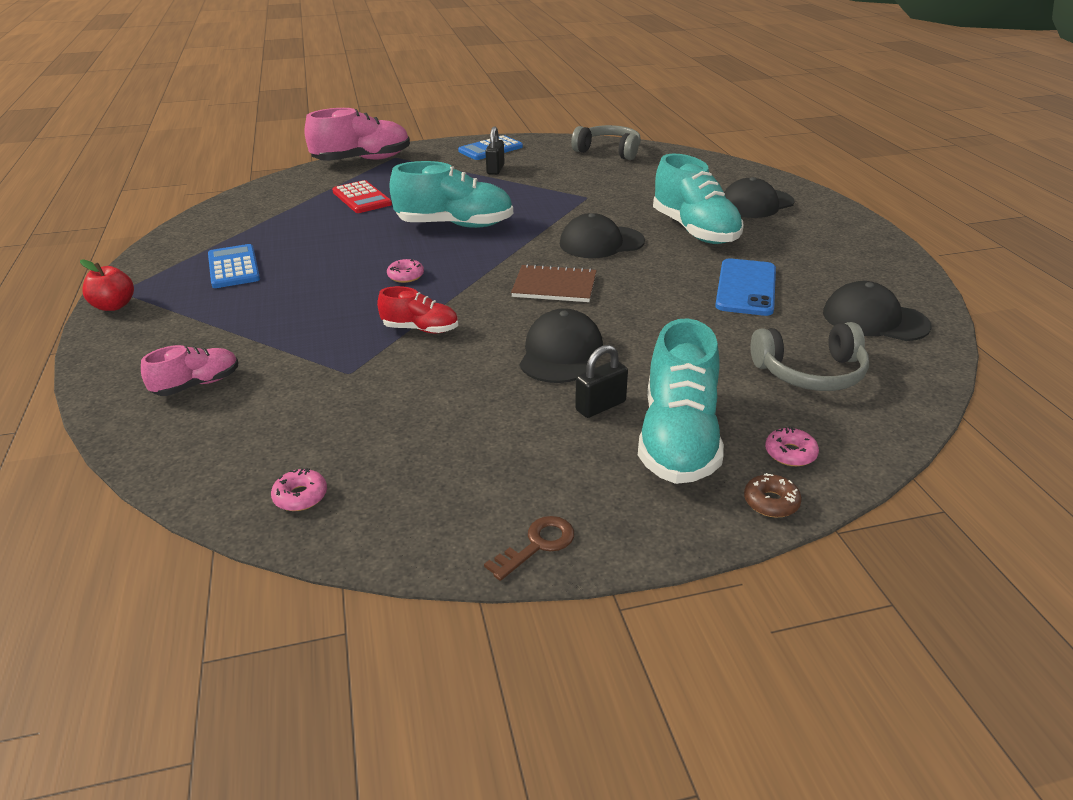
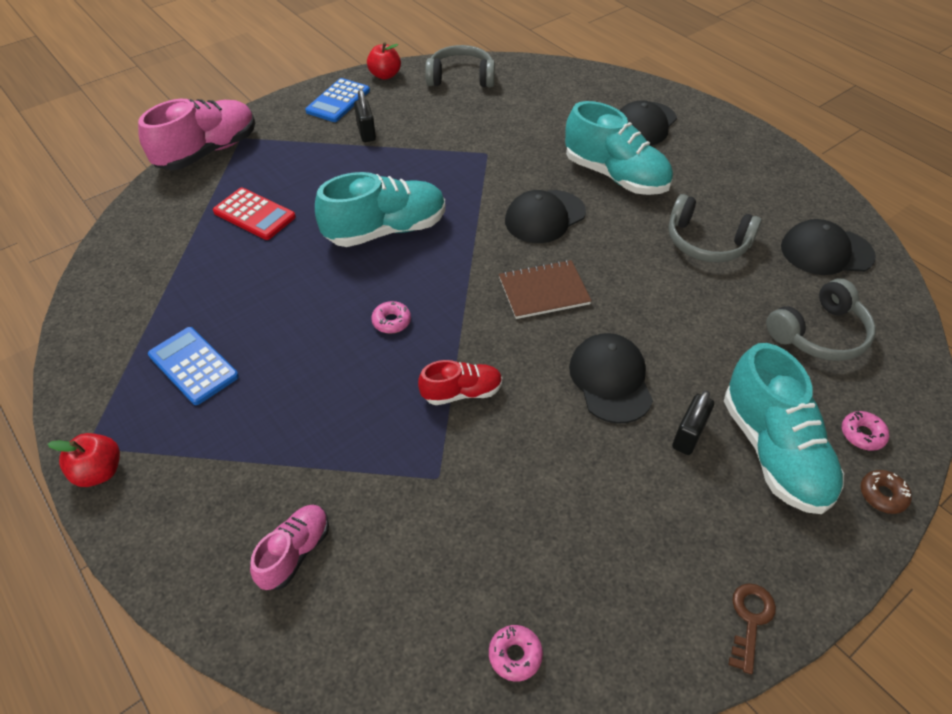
camera: 25 degrees left, 15 degrees up
blue phone [715,258,776,316] -> grey headphones [669,194,762,263]
none -> red apple [367,42,401,80]

